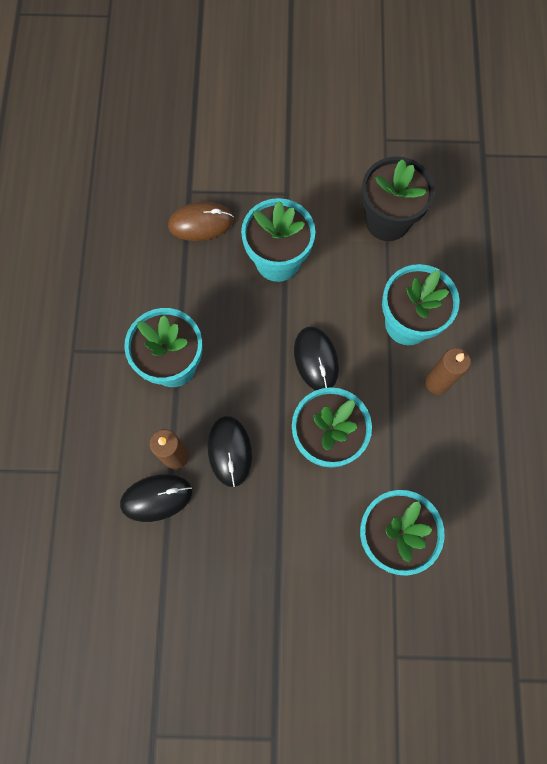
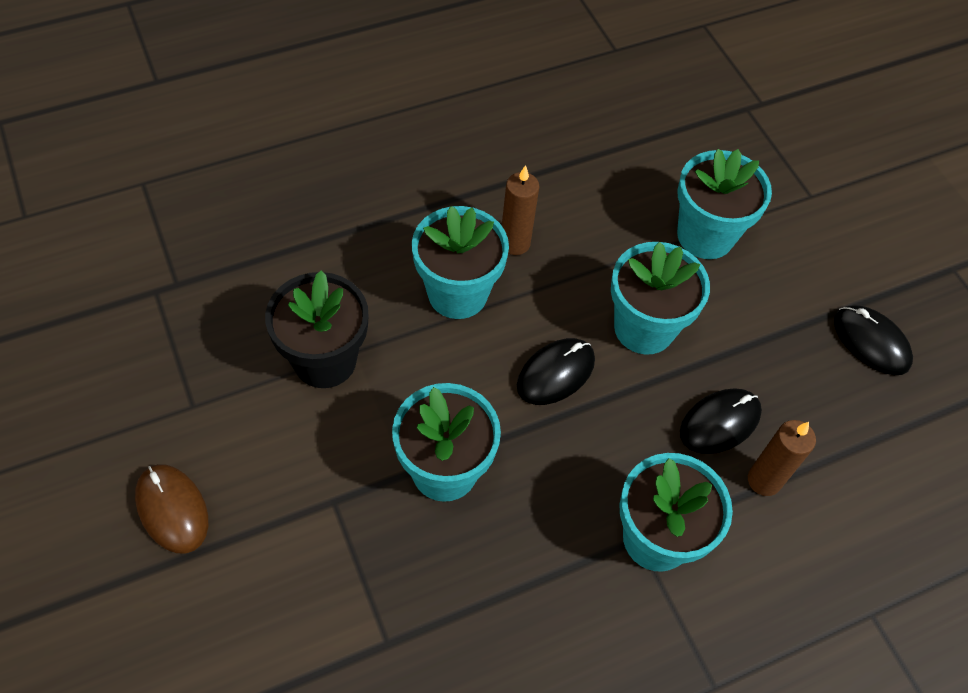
camera: 120 degrees left, 15 degrees down
black mouse [120,474,192,522] -> black mouse moved to [834,305,913,375]
brown mouse [168,202,234,241] -> brown mouse moved to [135,464,208,554]

